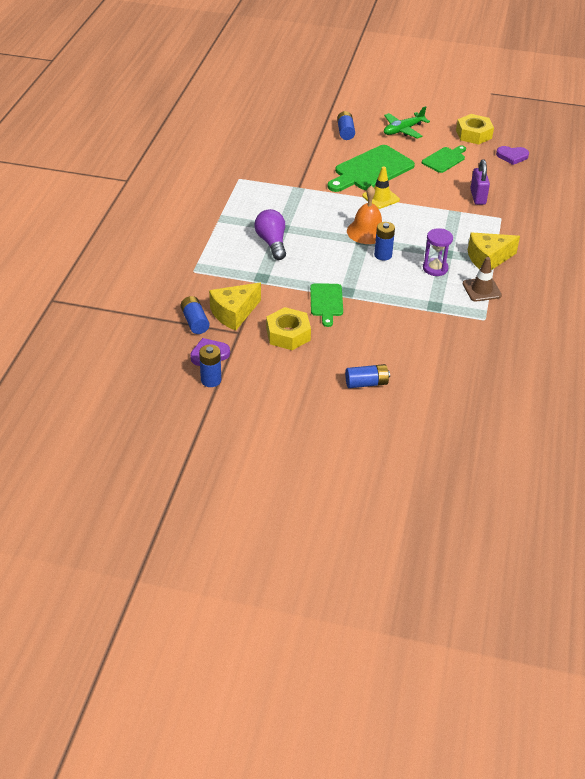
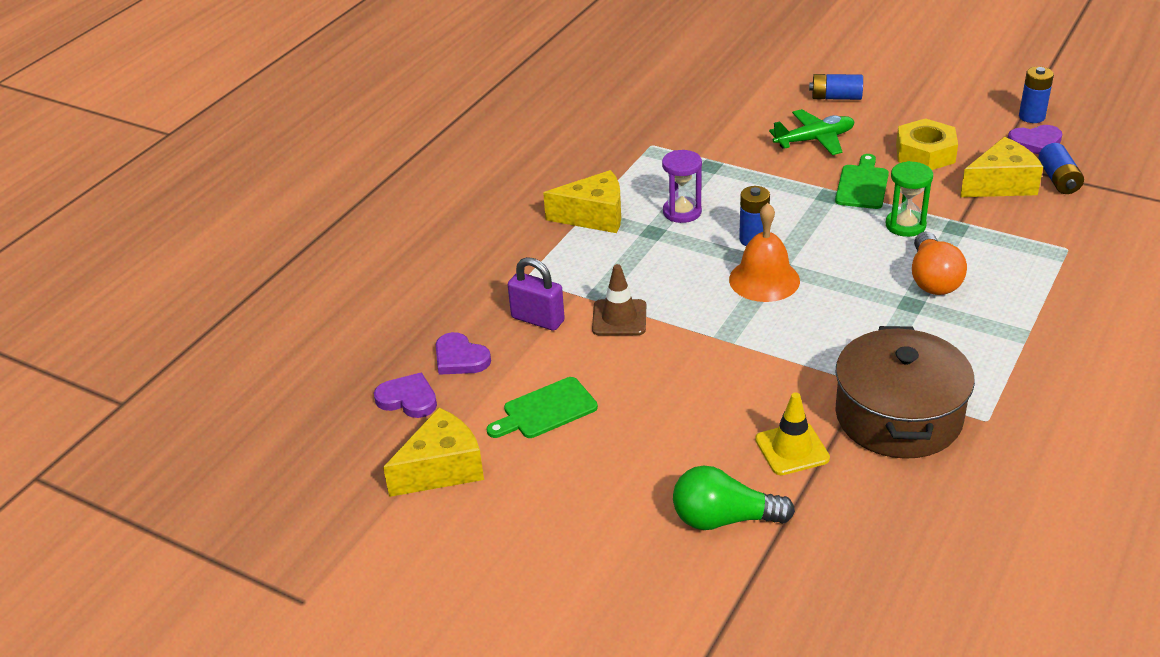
camera: 160 degrees left, 5 degrees down
purple light bulb [254,209,286,260] -> orange light bulb [912,231,967,295]
green cutting board [328,145,415,192] -> none
blue battery [337,111,355,140] -> green light bulb [673,465,795,530]
yellow traffic cone [362,166,400,209] -> yellow traffic cone moved to [755,392,830,475]
green plane [384,106,430,139] -> green plane moved to [769,109,855,155]
yellow nut [456,114,494,145] -> yellow cheese [383,408,484,497]
brown traffic cone [463,257,502,302] -> brown traffic cone moved to [592,264,646,335]
purple padlock [470,160,490,205] -> purple padlock turned 75 degrees counterclockwise [508,257,565,331]
none -> purple heart [436,332,491,375]
none -> brown pot [835,326,975,459]
none -> green hourglass [886,161,933,237]

